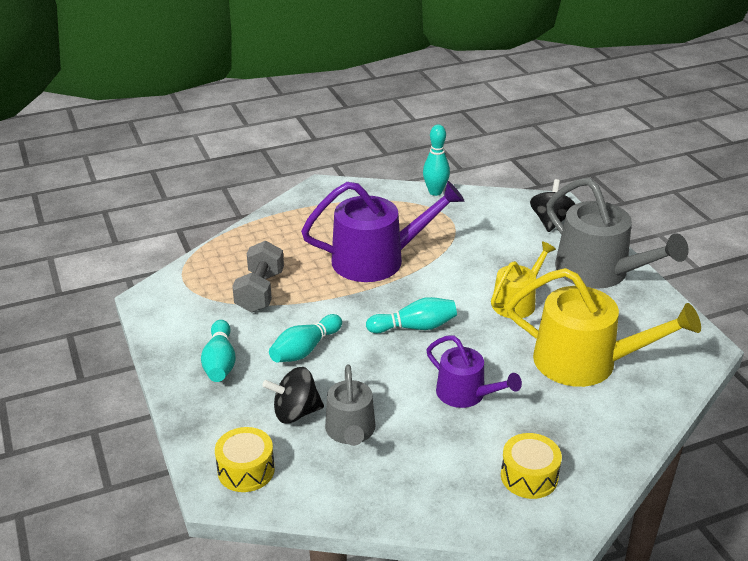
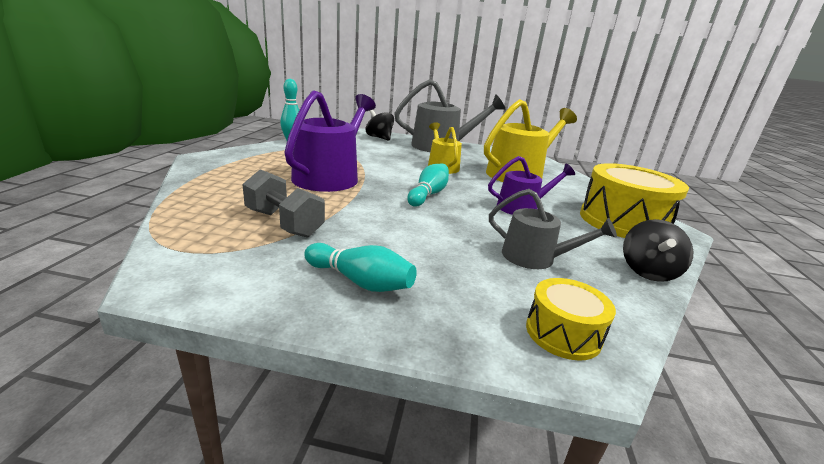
camera: 60 degrees left, 10 degrees down
black spinning top [262,367,324,423] -> black spinning top moved to [623,219,693,282]
turquoise bowling pin [269,314,342,363] -> none
yellow drum [501,433,562,499] -> yellow drum [580,163,689,238], size x1.90

